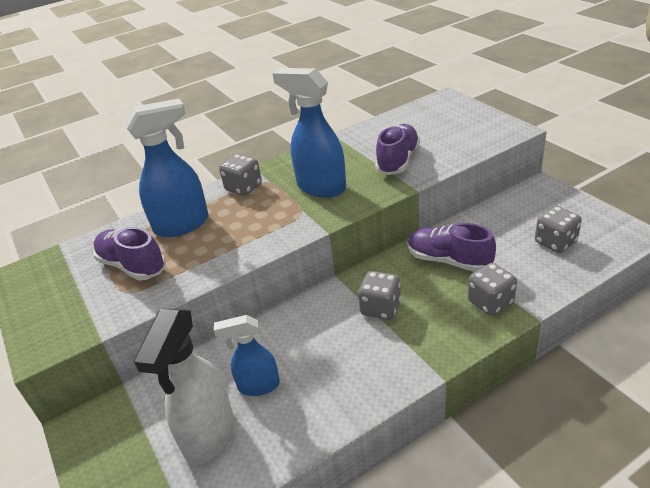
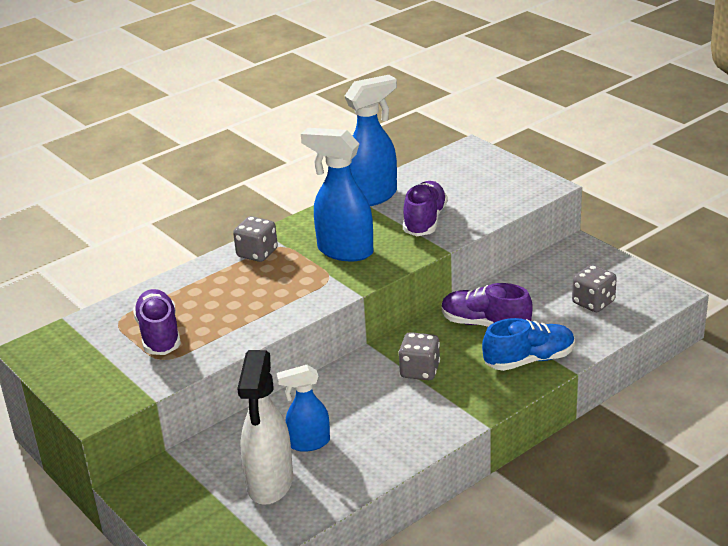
camera: 10 degrees left, 5 degrees down
purple shoe [93,227,166,280] -> purple shoe turned 45 degrees clockwise [133,289,181,355]
blue spray bottle [124,99,209,237] -> blue spray bottle moved to [345,75,397,206]
grey dice [468,263,517,316] -> blue shoe [482,318,575,371]

